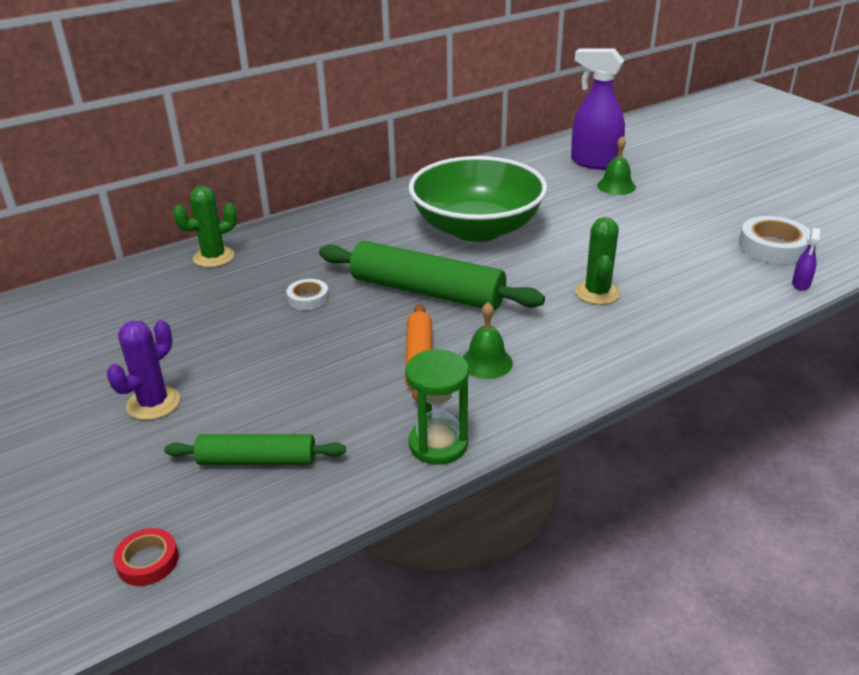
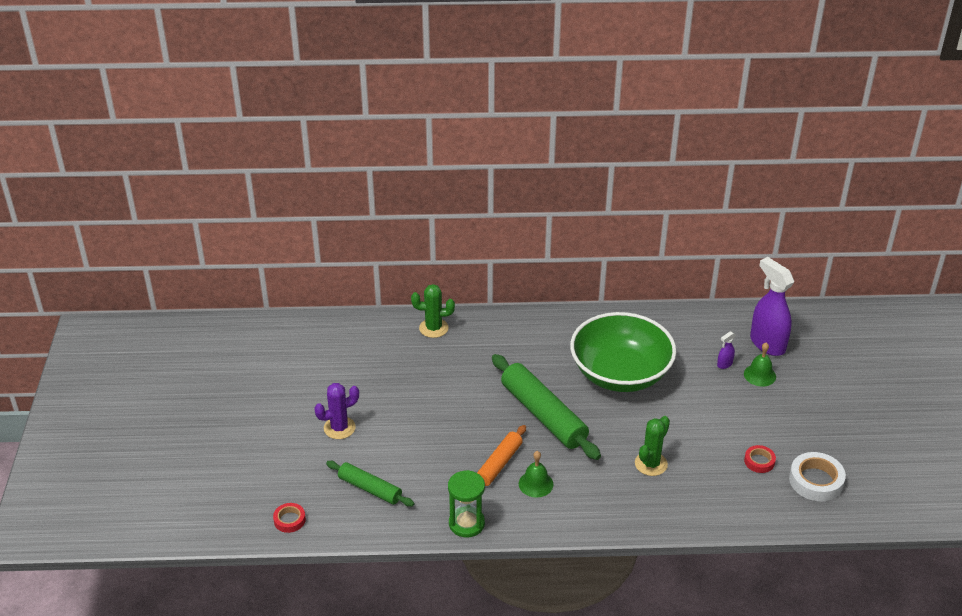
camera: 30 degrees right, 5 degrees up
white tape [286,279,329,310] -> none
purple spray bottle [792,228,820,291] -> purple spray bottle moved to [717,331,736,369]
none -> red tape [744,445,776,473]

